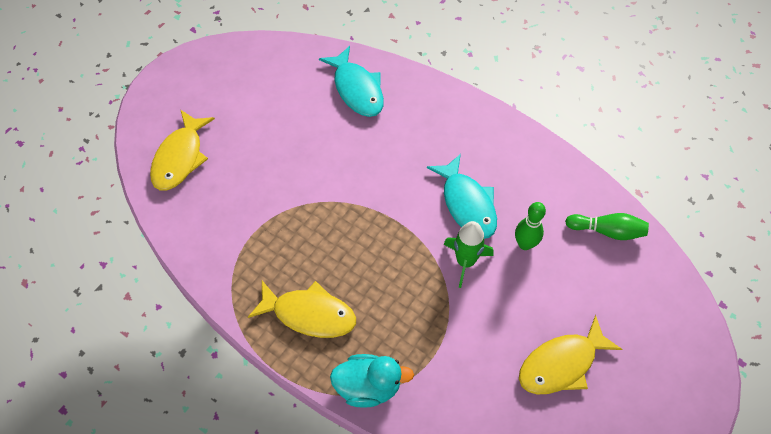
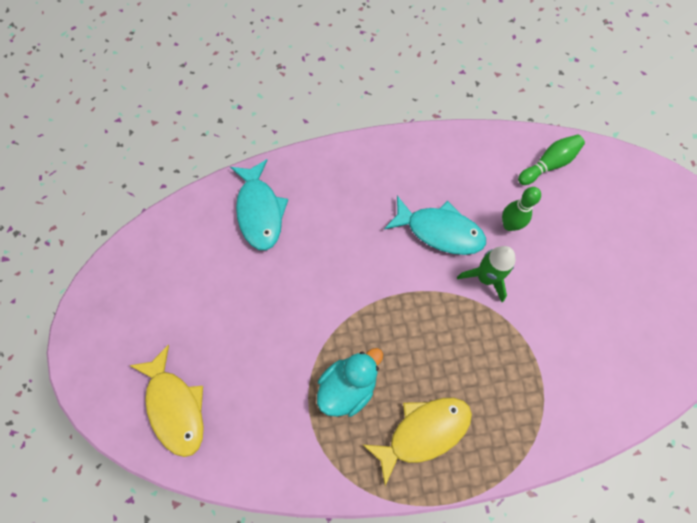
camera: 45 degrees left, 10 degrees up
turquoise fish [319,46,384,117] -> turquoise fish turned 60 degrees clockwise [230,159,288,250]
turquoise duck [330,354,414,408] -> turquoise duck moved to [317,348,383,417]
yellow fish [519,315,622,394] -> none

